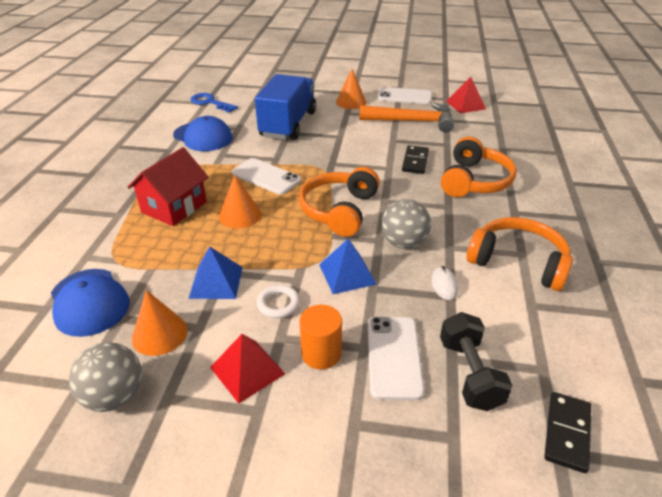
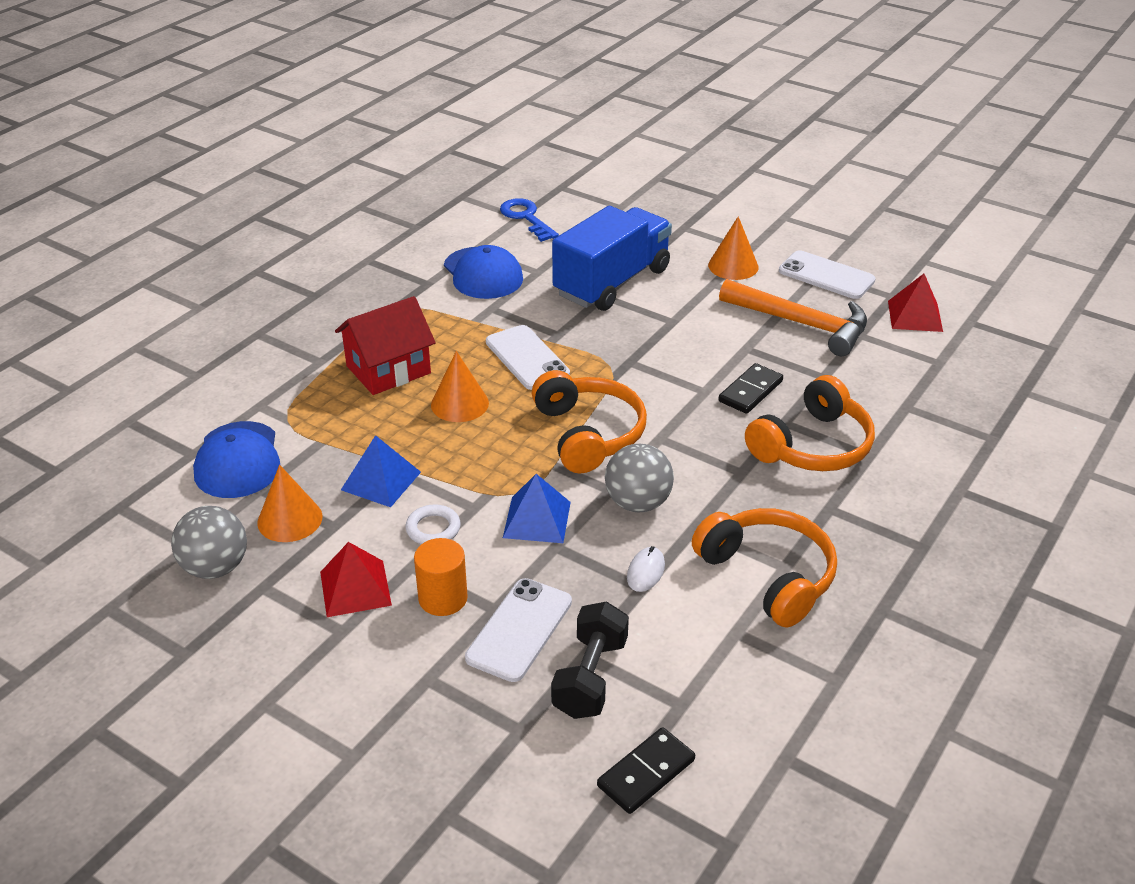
camera: 25 degrees right, 0 degrees up
orange headphones [299,167,380,237] -> orange headphones turned 120 degrees clockwise [532,370,647,473]

